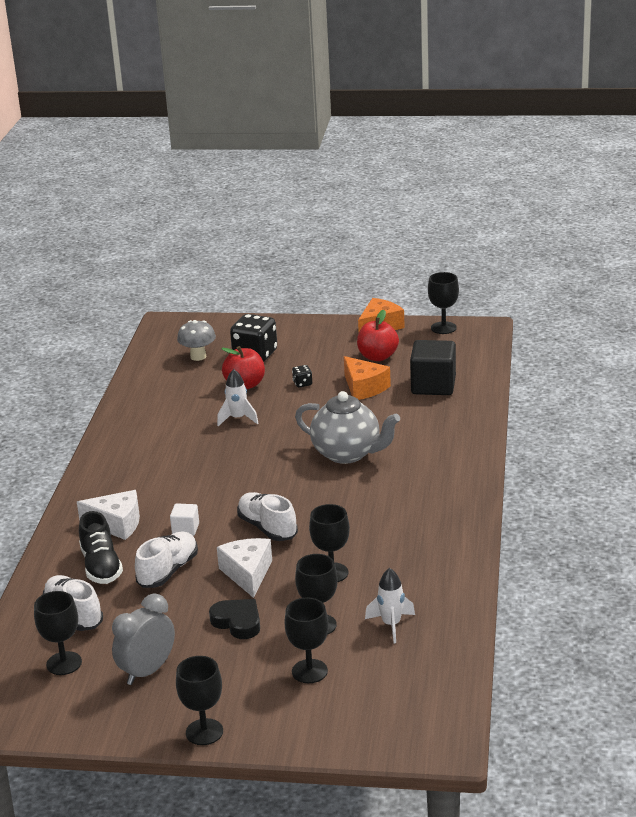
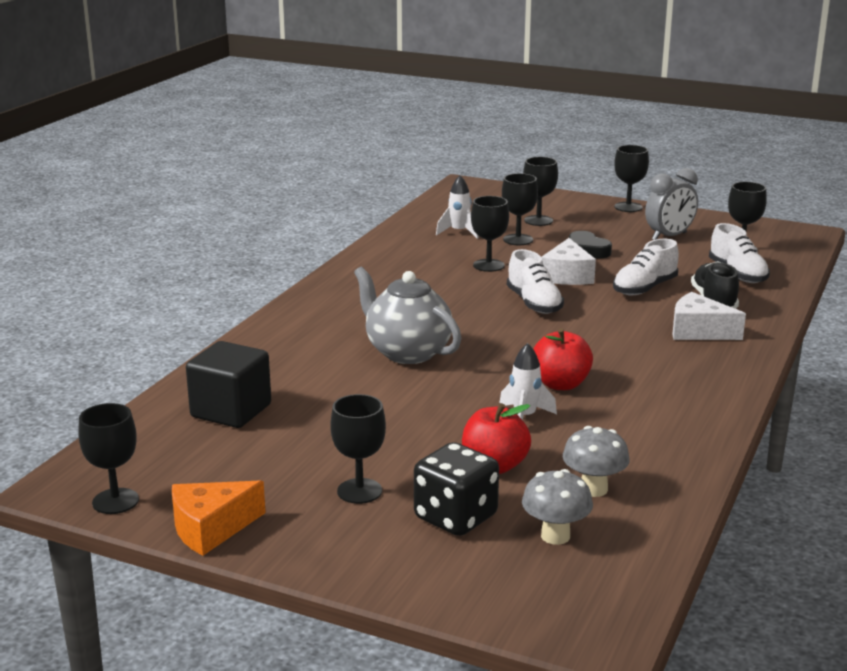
camera: 165 degrees left, 5 degrees down
white cube [170,504,199,536] -> none
black dice [292,365,312,388] -> none
orange cheese [344,356,391,400] -> none
red apple [357,310,399,361] -> red apple moved to [533,328,593,390]
none -> black goblet [330,394,386,504]
none -> grey mushroom [563,426,630,497]

